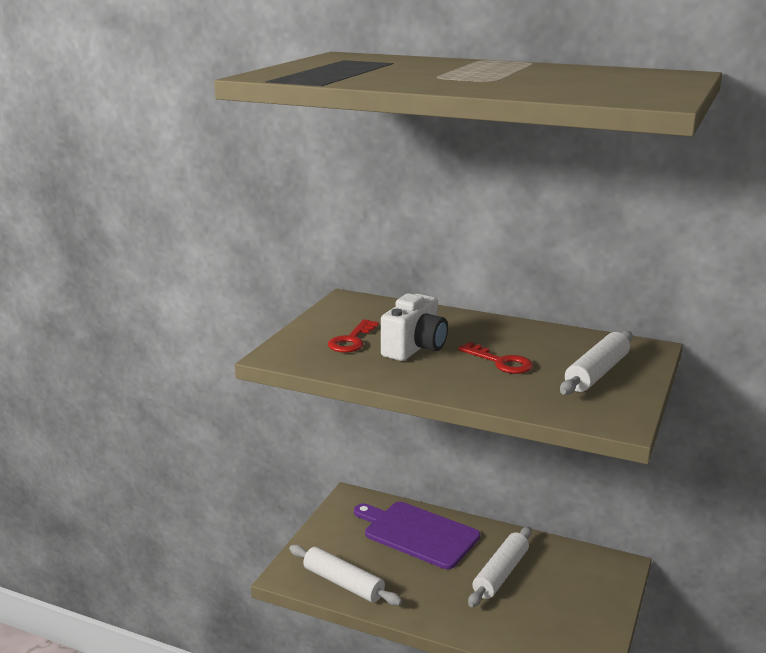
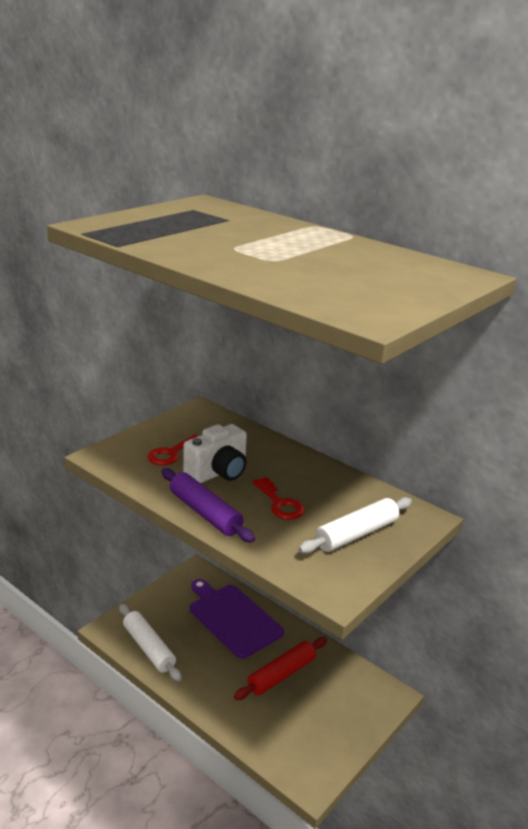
camera: 15 degrees right, 5 degrees up
white rolling pin [468,527,532,607] -> red rolling pin [234,637,327,700]
none -> purple rolling pin [162,468,255,543]

